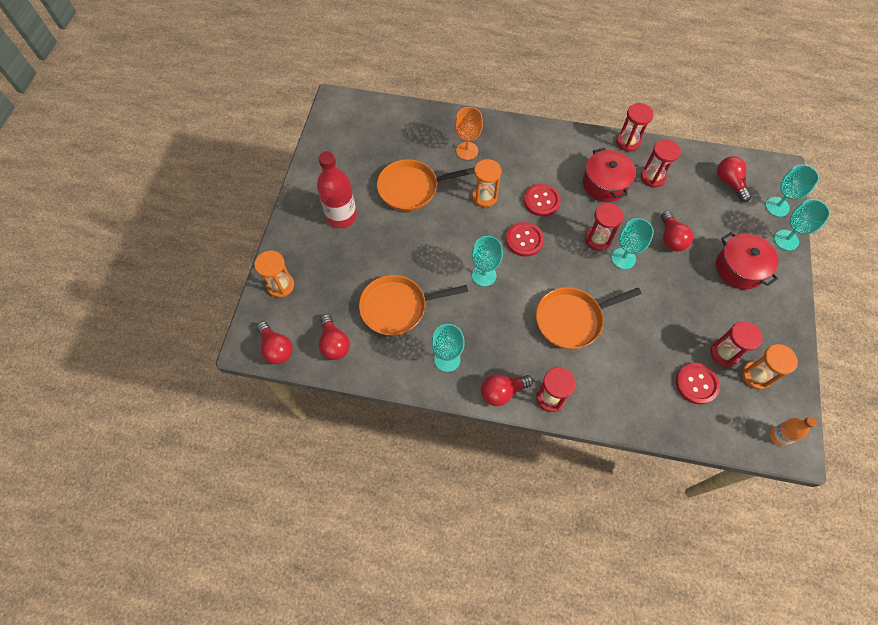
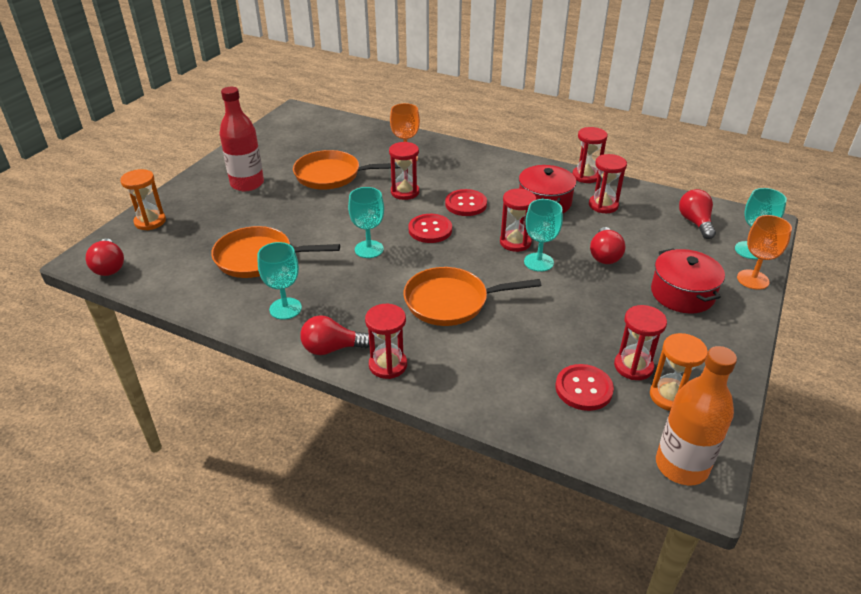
camera: 15 degrees right, 25 degrees down
red light bulb [319,314,350,360] -> none
orange hourglass [472,159,502,207] -> red hourglass [389,142,419,200]
orange bottle [770,417,817,446] -> orange bottle [656,346,737,485], size x1.82
turquoise goblet [774,199,830,251] -> orange goblet [737,215,792,290]

